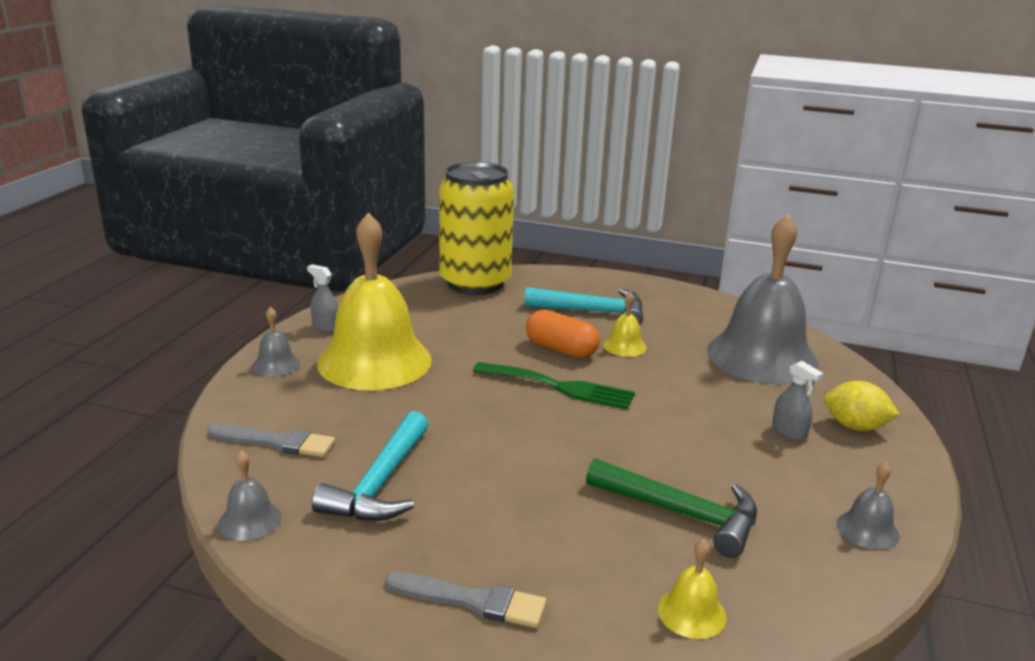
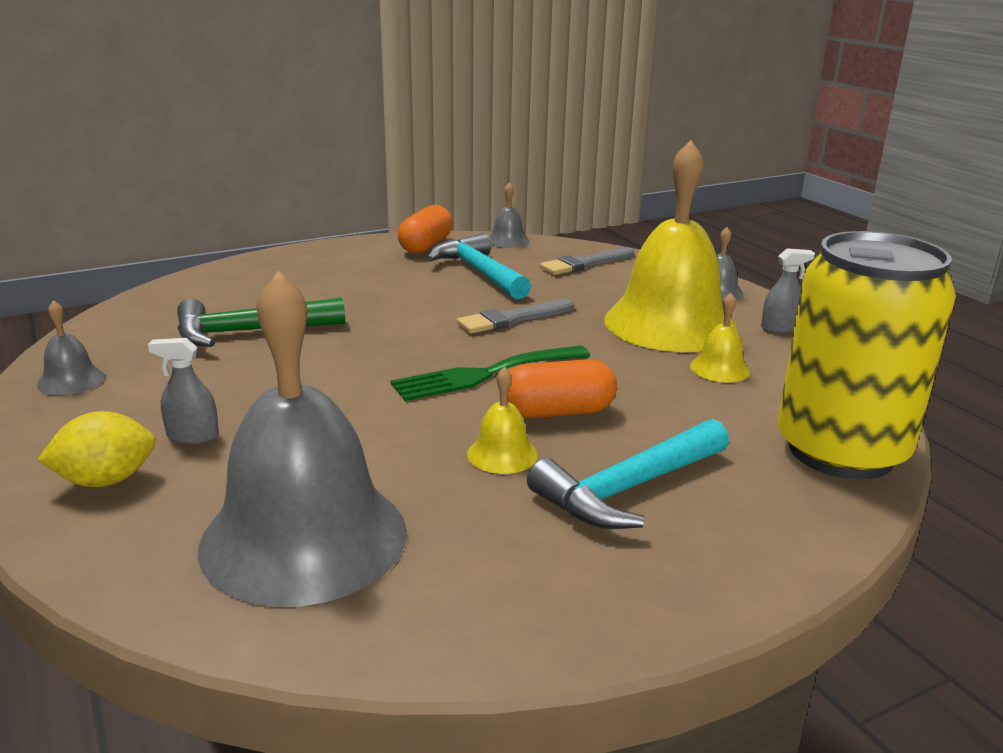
camera: 135 degrees right, 0 degrees up
grey brush [385,572,547,628] -> grey brush moved to [457,299,574,334]
yellow bell [658,539,727,639] -> yellow bell moved to [690,293,750,382]
none -> orange capsule [398,205,453,254]

